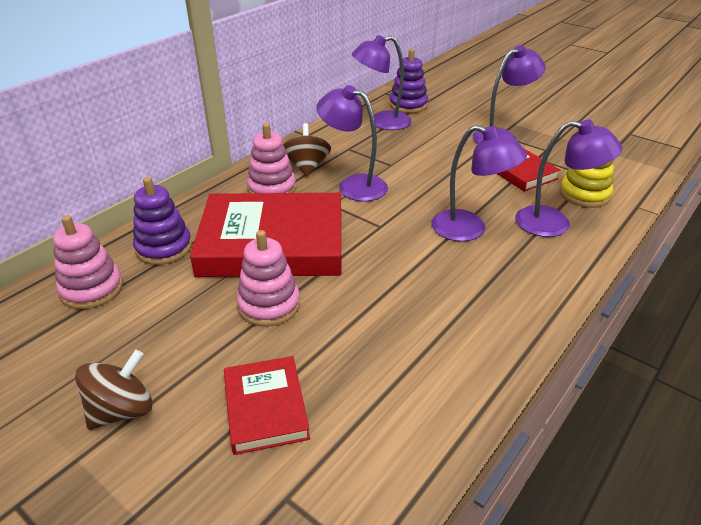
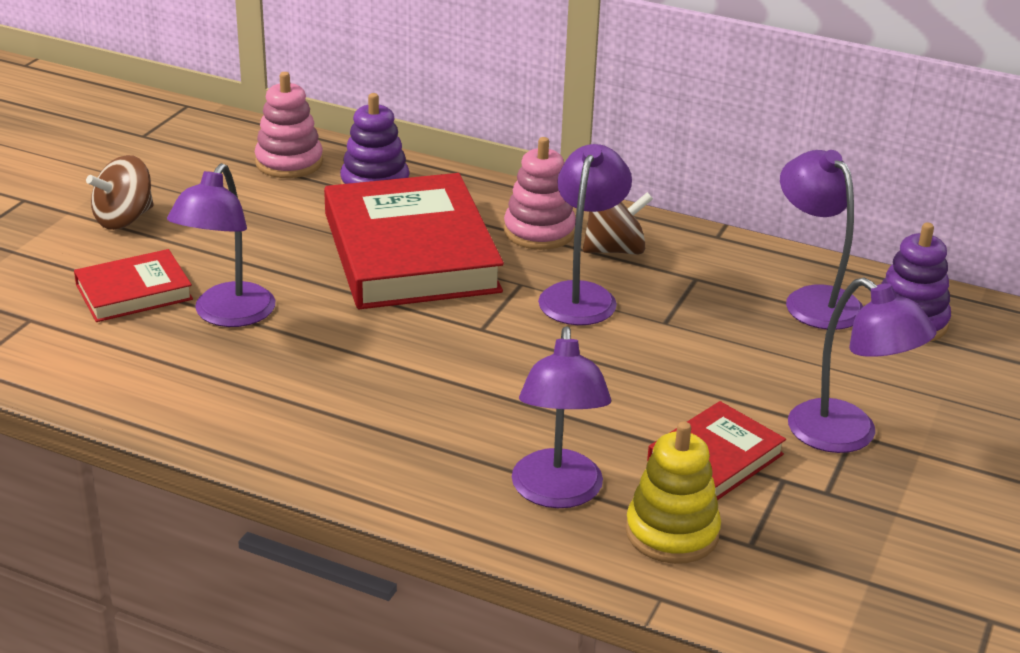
camera: 75 degrees right, 5 degrees down
brown spinning top [75,350,152,430] -> brown spinning top turned 105 degrees clockwise [86,155,153,230]
pink stacking toy [236,230,300,327] -> none
purple lamp [431,125,527,242] -> purple lamp moved to [167,163,275,327]

